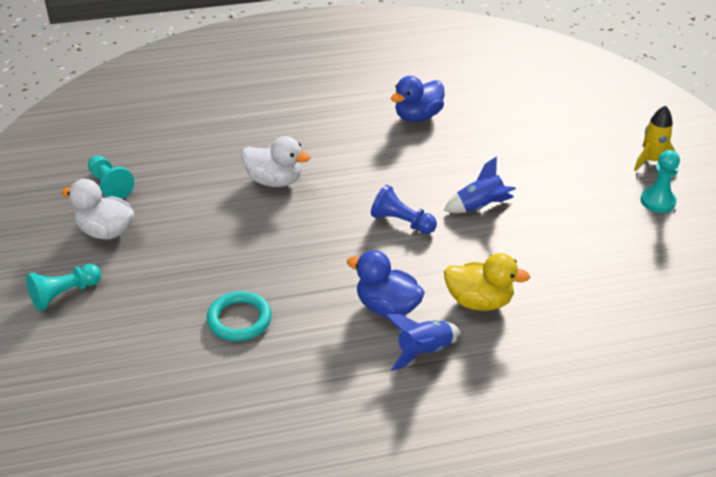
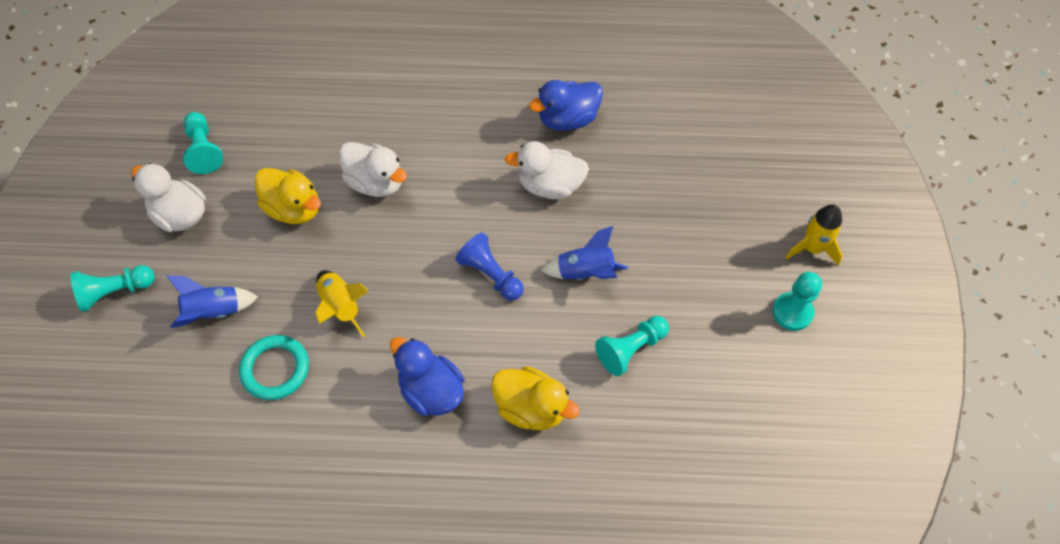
camera: 15 degrees right, 20 degrees up
blue rocket [385,314,460,371] -> blue rocket moved to [167,276,258,328]
none -> yellow duck [255,168,321,224]
none -> yellow rocket [315,270,369,337]
none -> white duck [505,141,589,199]
none -> turquoise pawn [595,316,669,376]

